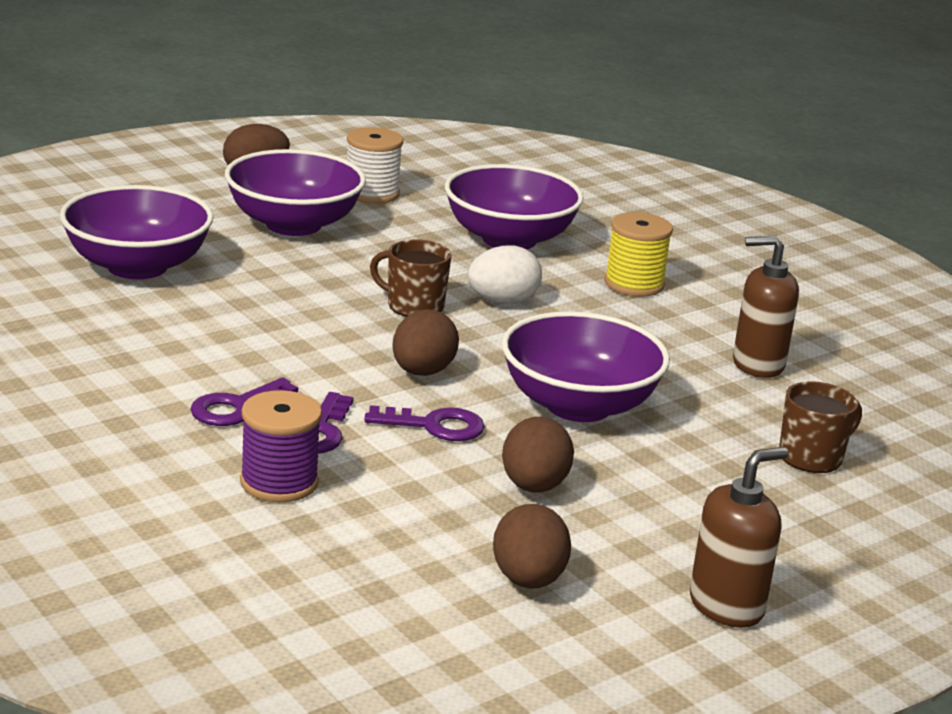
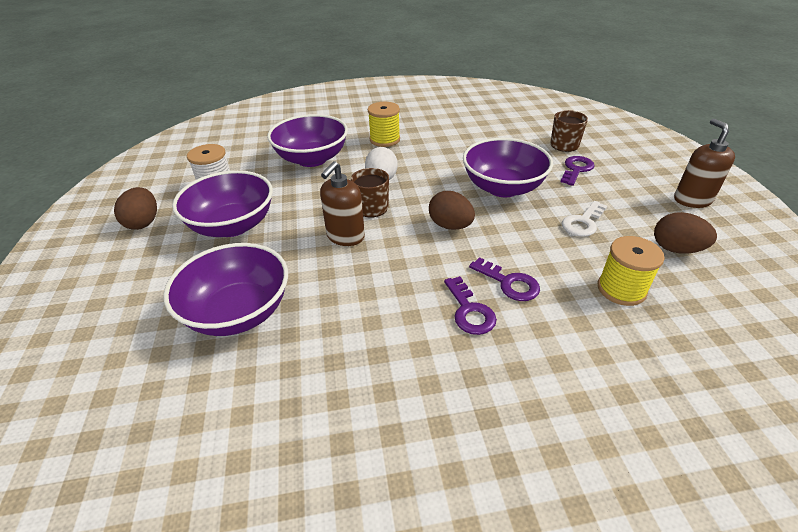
camera: 60 degrees left, 15 degrees up
purple spool [240,390,322,502] -> none
purple key [364,405,485,441] -> purple key moved to [560,156,595,186]
brown egg [502,417,574,492] -> white key [562,201,607,237]
brown soap dispenser [733,236,799,378] -> brown soap dispenser moved to [320,161,365,246]
none -> yellow spool [598,236,665,306]

